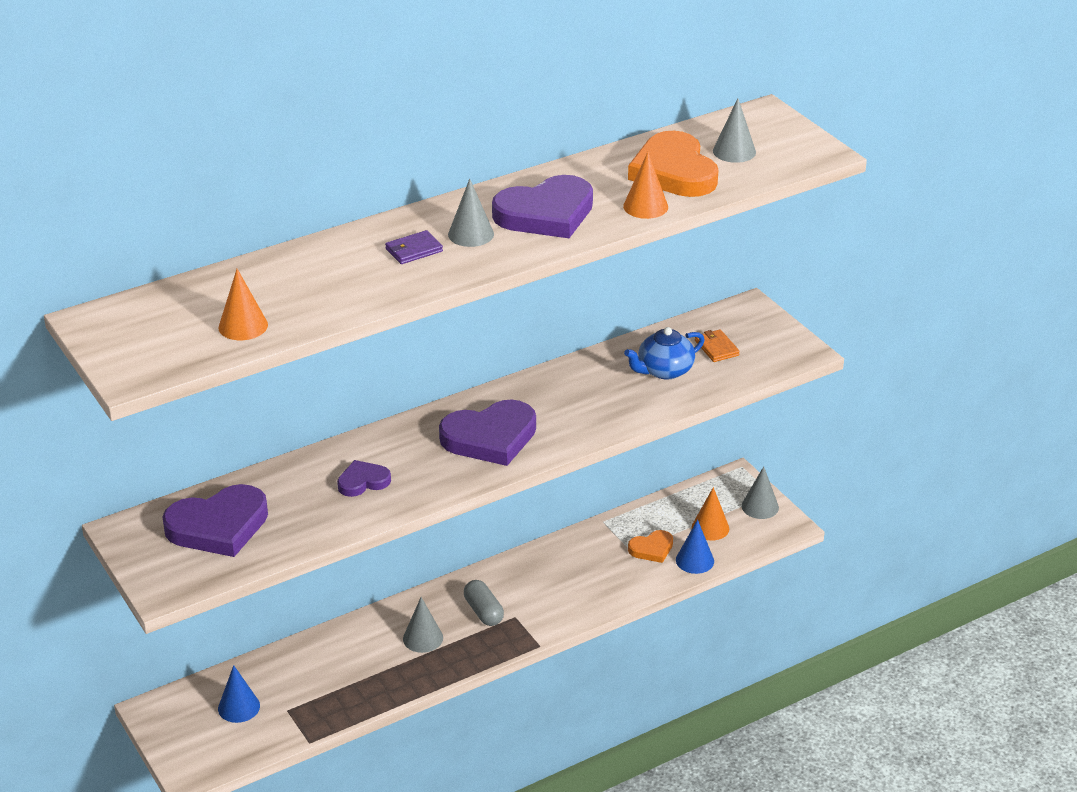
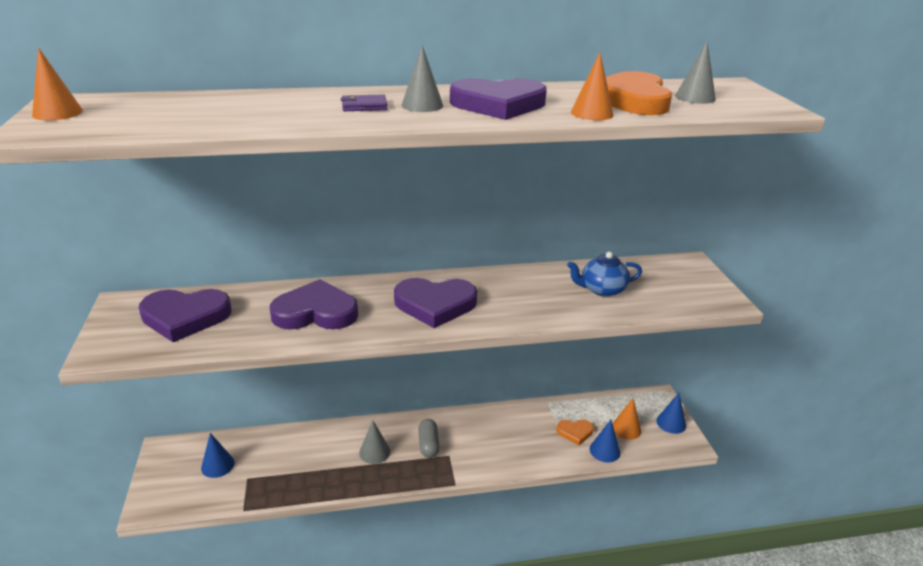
camera: 20 degrees right, 5 degrees down
orange cone [218,269,268,340] -> orange cone moved to [32,48,83,120]
purple heart [337,460,391,497] -> purple heart [270,279,358,330], size x1.88
orange wallet [695,329,740,362] -> none
grey cone [742,466,779,519] -> blue cone [656,393,686,434]

